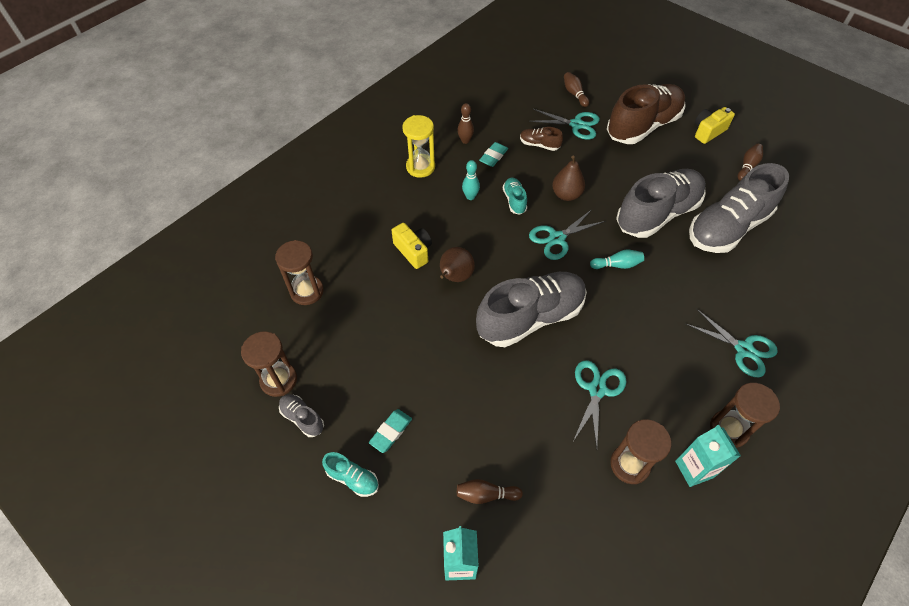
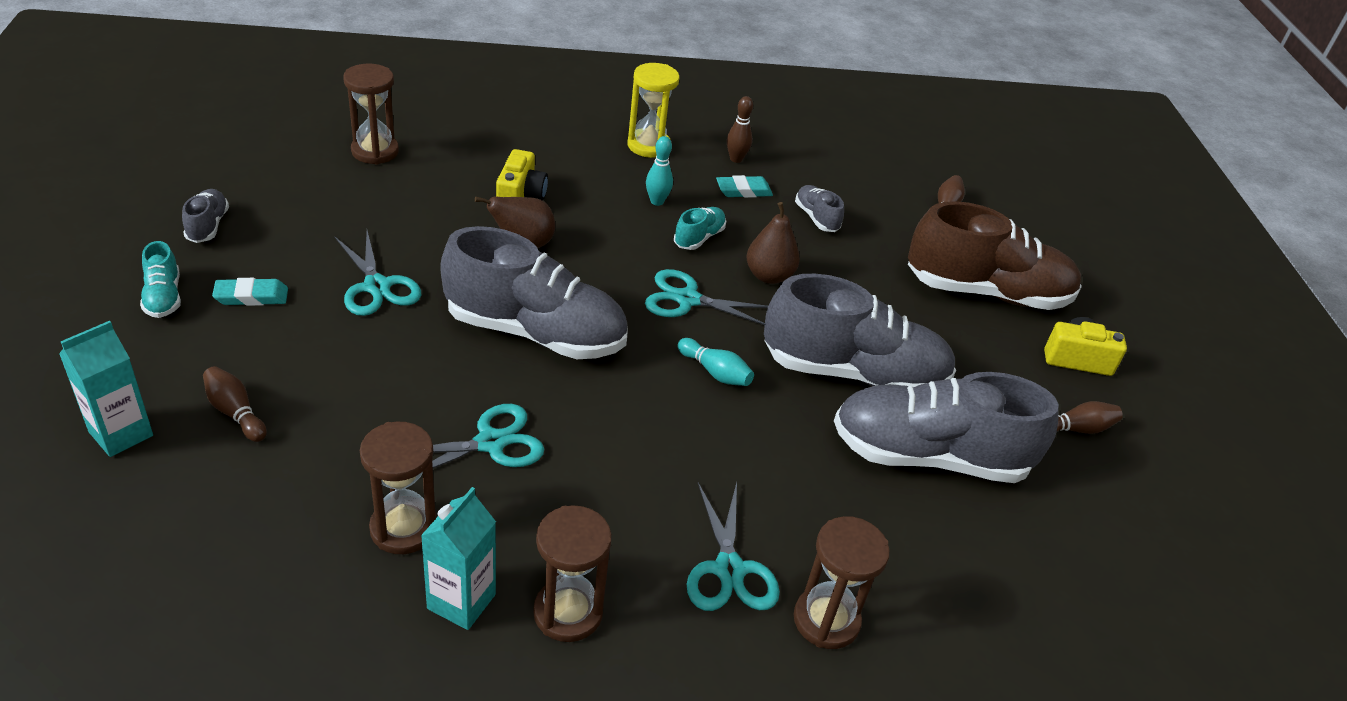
camera: 40 degrees right, 15 degrees down
brown hourglass [241,331,297,397] -> brown hourglass moved to [793,516,890,649]
brown shoe [520,127,563,151] -> grey shoe [795,185,844,232]
turquoise scissors [529,109,600,140] -> turquoise scissors moved to [334,231,421,316]

